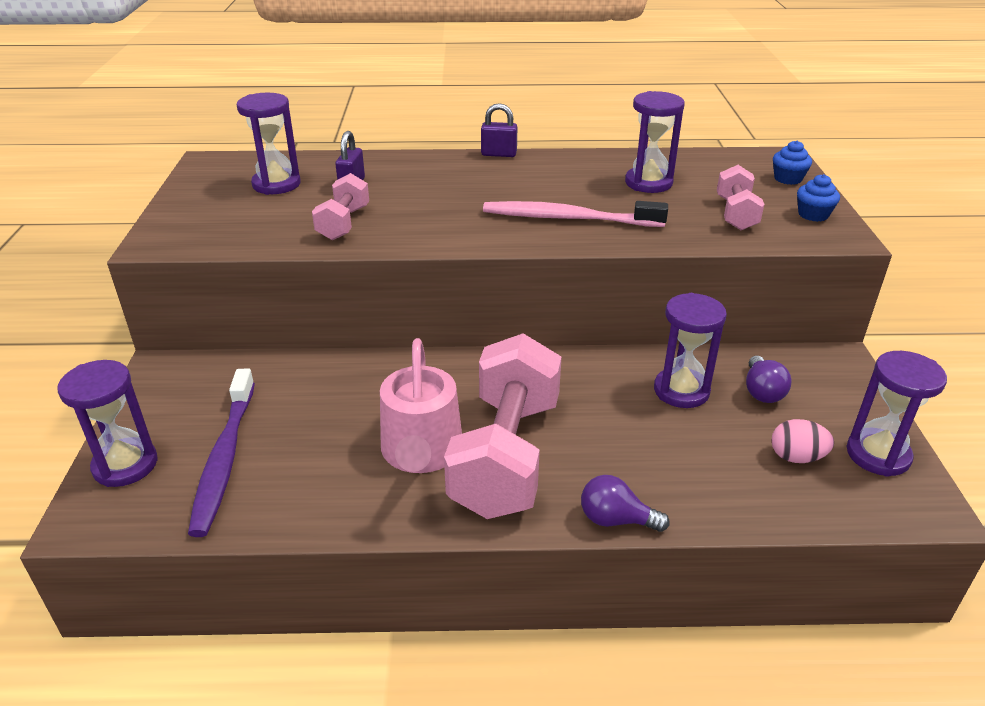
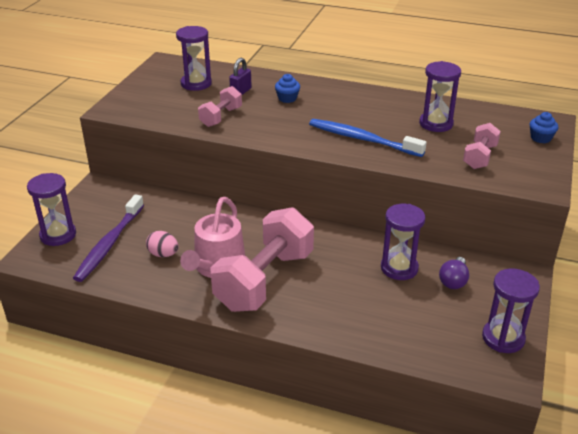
camera: 20 degrees right, 0 degrees up
purple padlock [481,103,517,157] -> none
pink toothbrush [483,201,668,227] -> blue toothbrush [309,119,427,157]
purple light bulb [581,475,670,532] -> none
pink egg [772,419,834,463] -> pink egg moved to [146,231,178,257]
blue cupcake [797,174,840,222] -> blue cupcake moved to [275,74,300,103]

